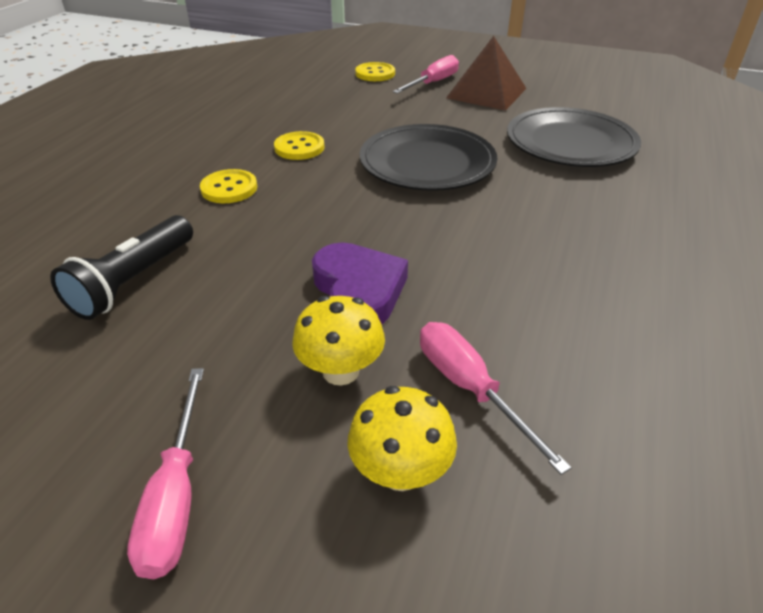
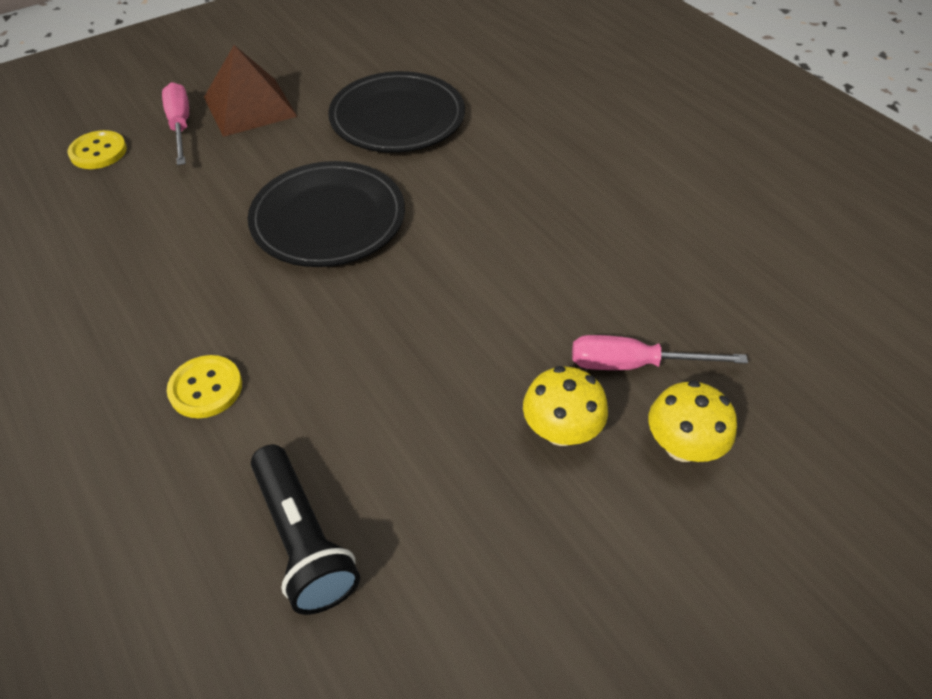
camera: 55 degrees left, 10 degrees up
pink screwdriver [127,368,204,579] -> none
yellow button [274,131,325,160] -> none
purple heart [312,243,408,324] -> none

